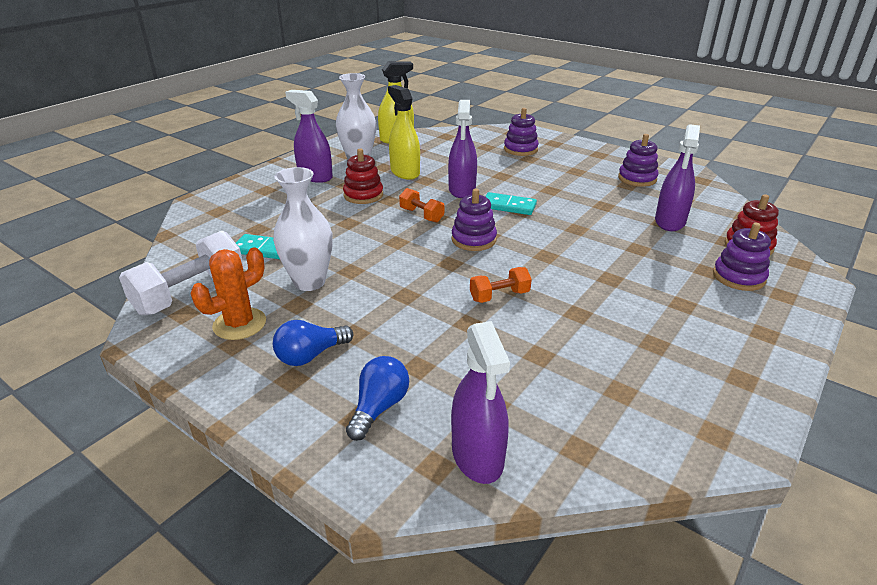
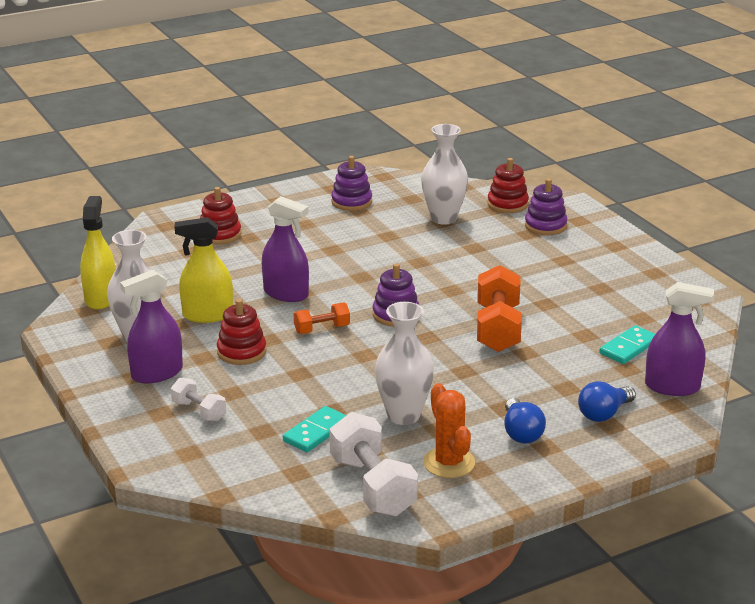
camera: 65 degrees left, 5 degrees down
blue light bulb [346,356,409,441] -> blue light bulb turned 90 degrees counterclockwise [578,381,636,422]
orange dumbbell [470,267,532,303] -> orange dumbbell [477,265,522,352], size x1.85
turquoise domino [485,192,537,215] -> turquoise domino moved to [599,326,655,364]
purple stacking toy [504,108,539,156] -> red stacking toy [200,187,241,245]
purple spray bottle [655,124,700,231] -> white vase [421,124,468,225]
none -> white dumbbell [171,378,226,421]

